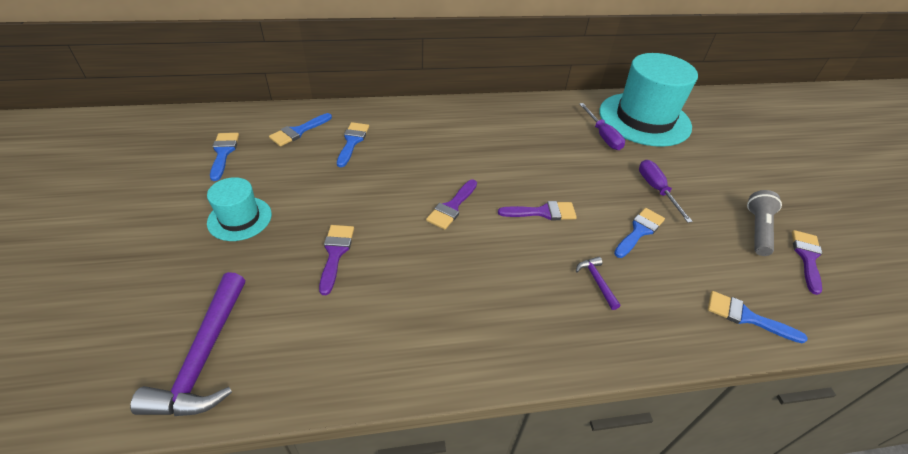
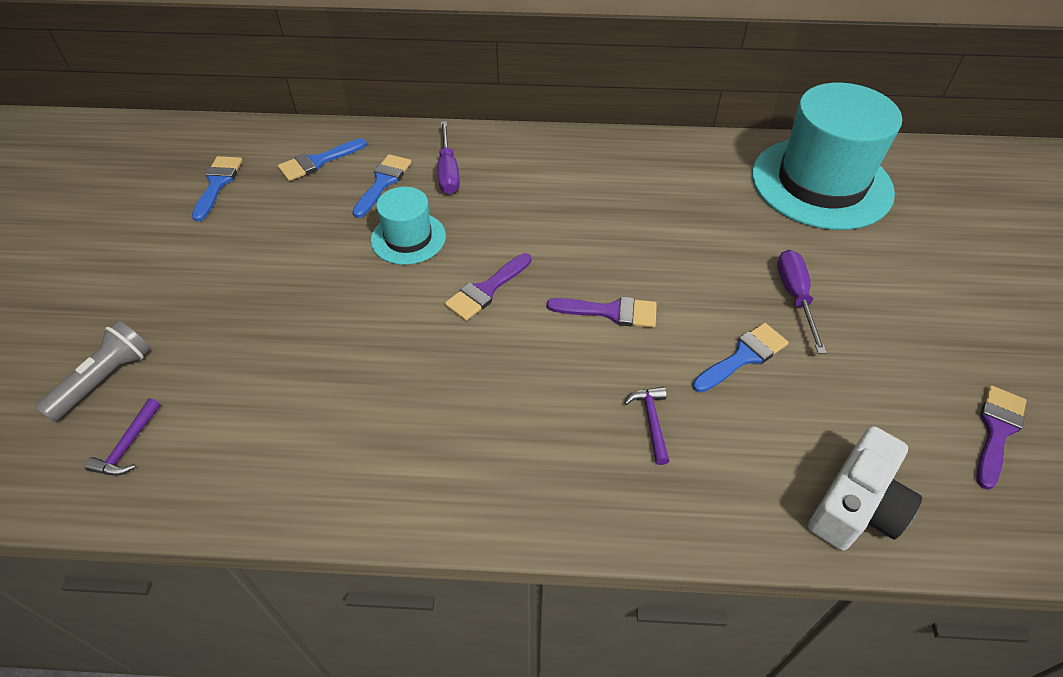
camera: 15 degrees right, 5 degrees up
purple hammer [130,272,245,416] -> purple hammer [85,398,161,476], size x0.46
turquoise hat [207,177,272,241] -> turquoise hat moved to [371,187,446,265]
purple brush [319,225,354,295] -> none
purple screwdriver [579,103,625,150] -> purple screwdriver moved to [438,121,460,194]
blue brush [708,291,807,344] -> white camera [808,426,922,551]
grey flashlight [747,190,782,256] -> grey flashlight moved to [35,320,151,422]

